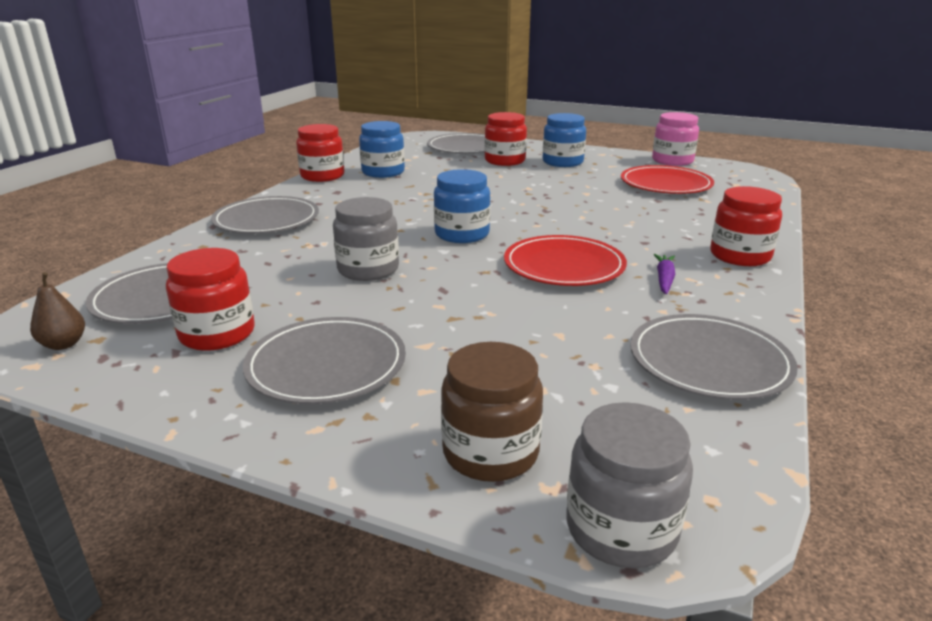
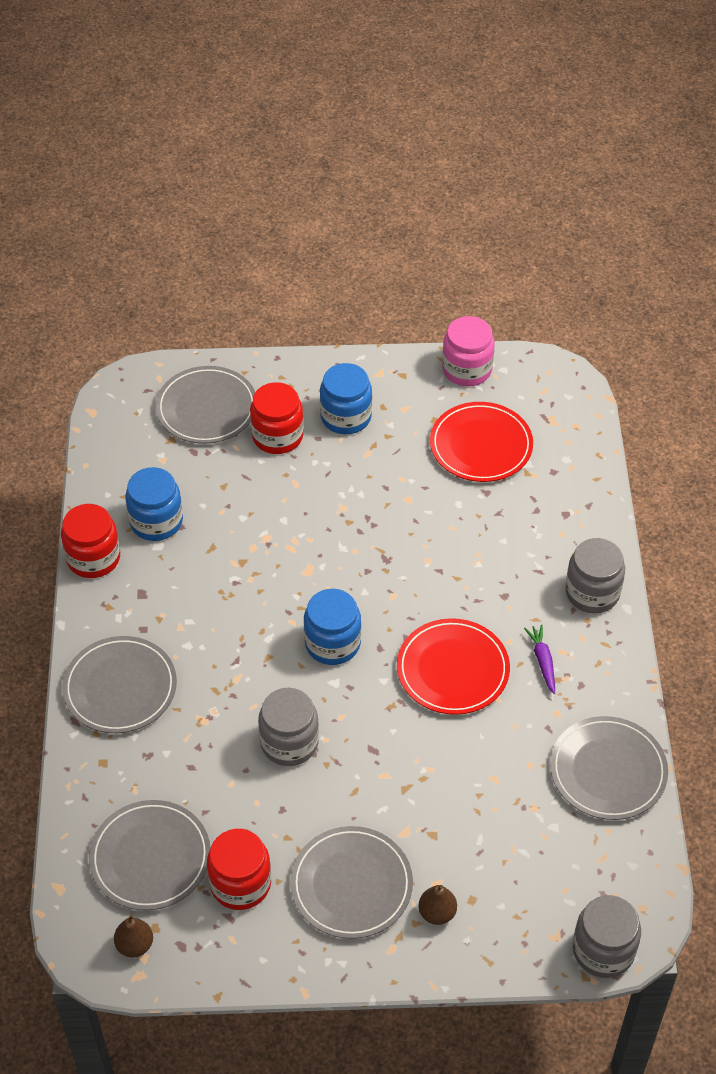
camera: 25 degrees left, 25 degrees up
brown jar [441,342,543,482] -> none
red jar [710,186,782,266] -> grey jar [565,538,625,613]
none -> brown pear [419,885,457,925]

